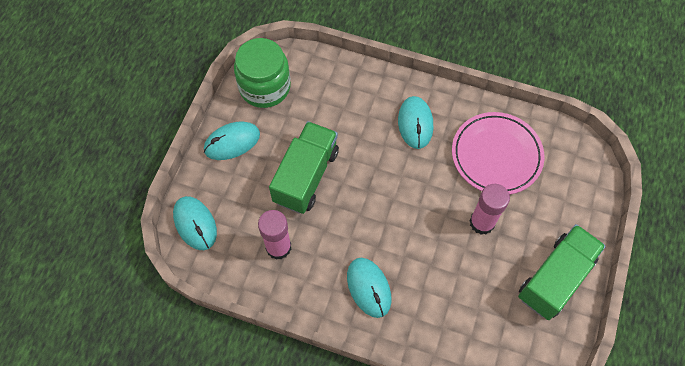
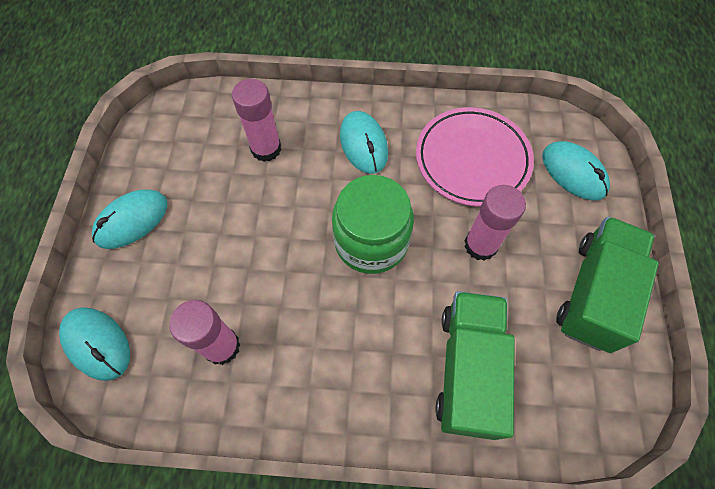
camera: 15 degrees left, 0 degrees up
green jar [234,38,291,108] -> green jar moved to [332,175,414,274]
green truck [269,121,339,214] -> green truck moved to [435,291,515,440]
turquoise mouse [347,258,391,318] -> turquoise mouse moved to [542,141,610,201]
none -> pink glue stick [232,79,281,162]

